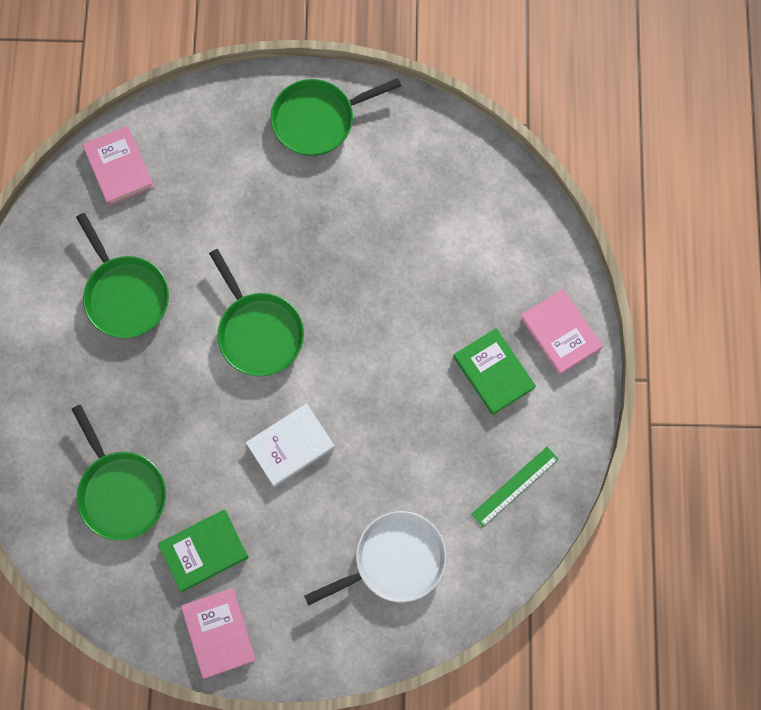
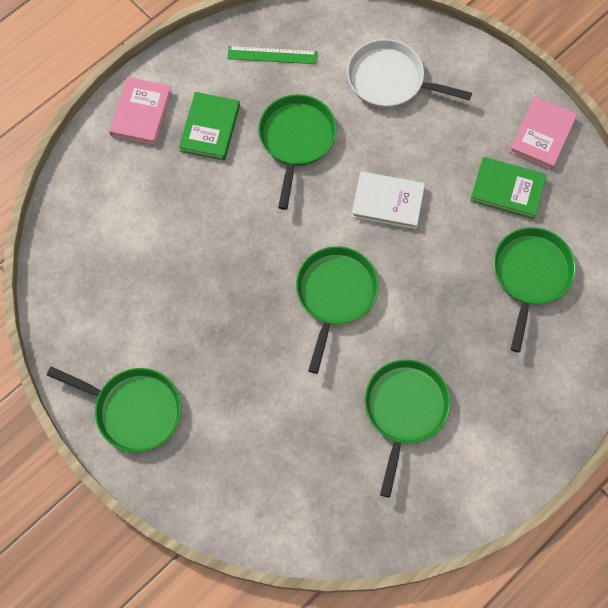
camera: 135 degrees left, 5 degrees down
pink book [82,126,155,206] -> none
none -> green pan [258,94,337,210]

